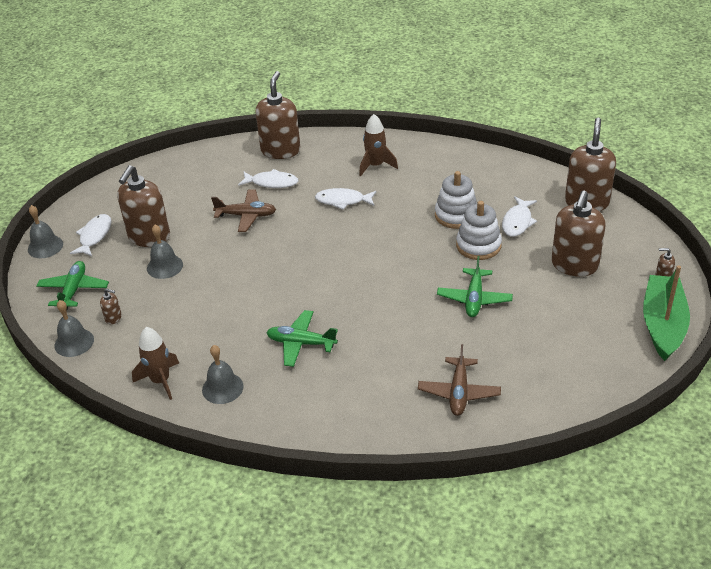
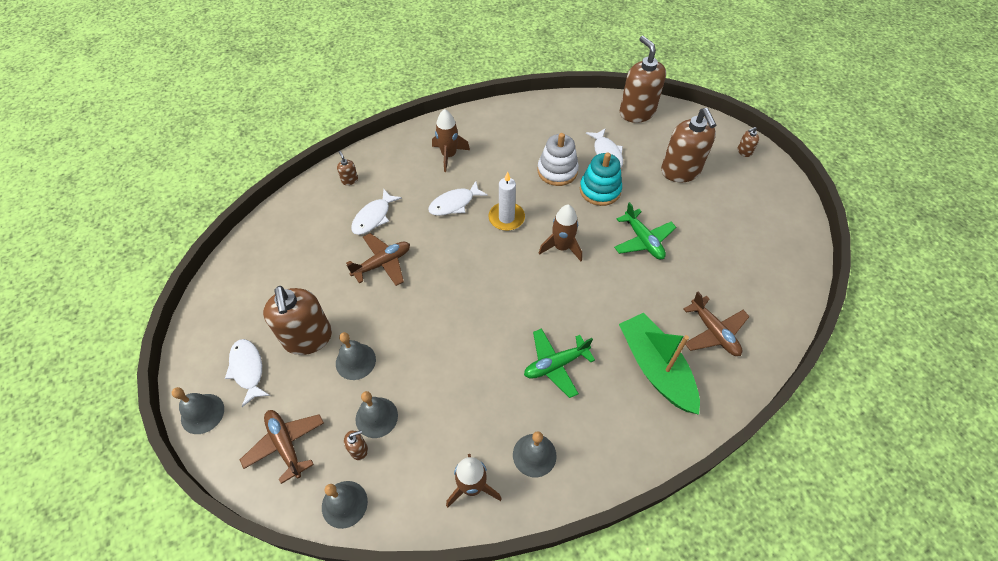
camera: 40 degrees left, 15 degrees up
green plane [37,261,109,310] -> brown plane [240,410,324,484]
white fish [238,169,299,188] -> white fish turned 150 degrees clockwise [351,189,402,235]
brown soap dispenser [255,71,300,159] -> brown soap dispenser [337,151,358,185], size x0.41
white stacking toy [456,201,502,260] -> turquoise stacking toy [580,152,622,206]
green boat [643,265,690,361] -> green boat moved to [619,313,700,415]
none -> grey bell [356,391,398,438]
none -> white candle [488,171,525,231]
none -> brown rocket [539,205,582,261]

